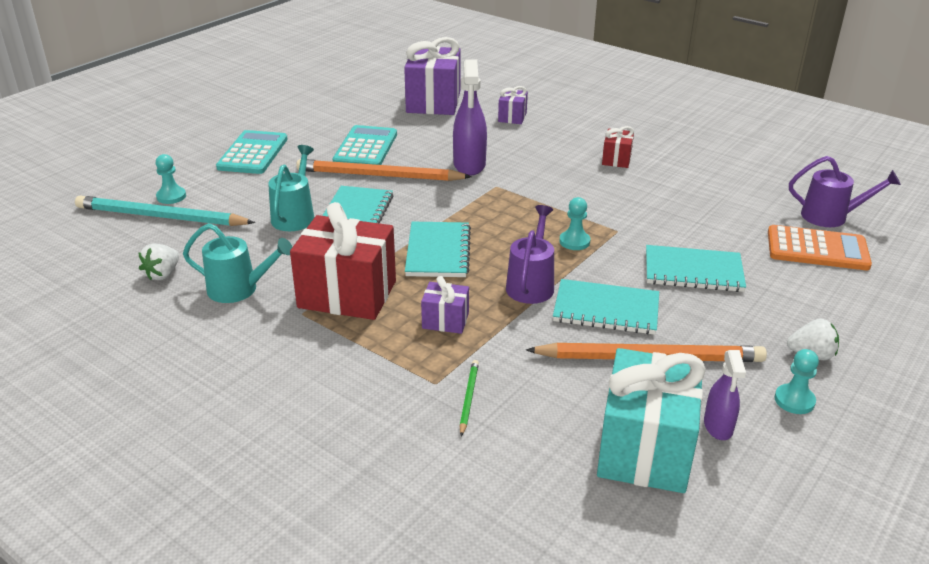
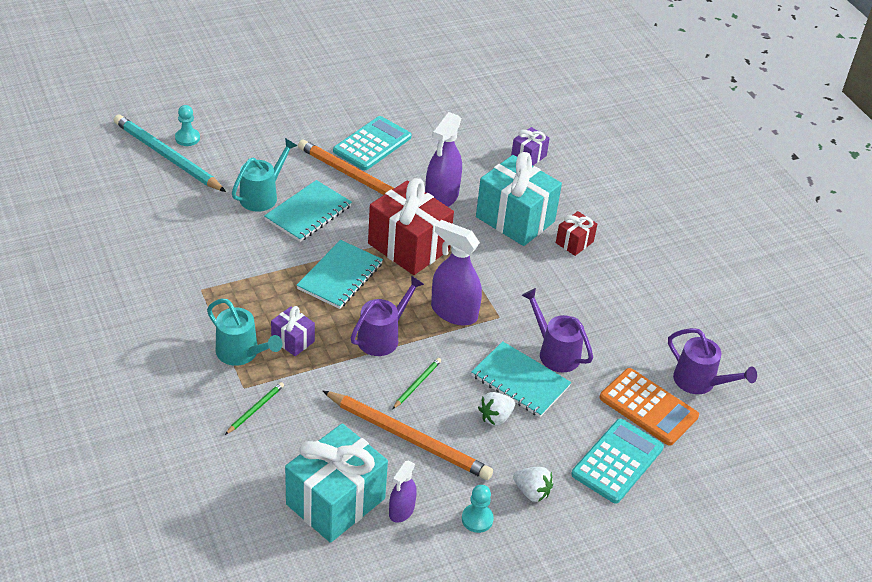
camera: 25 degrees right, 10 degrees up
white strawberry [138,244,179,280] -> white strawberry moved to [478,392,515,426]
turquoise watering can [183,223,292,303] -> turquoise watering can moved to [207,298,282,366]
turquoise calculator [216,130,288,174] -> turquoise calculator moved to [571,419,664,504]
red gift [290,202,396,320] -> red gift moved to [368,178,454,275]
purple gift [404,37,461,115] -> none
turquoise notebook [553,279,659,335] -> green pencil [392,358,441,409]
turquoise pawn [559,197,590,250] -> purple spray bottle [431,220,482,325]
none -> turquoise gift [476,152,562,246]
none -> purple watering can [522,288,593,372]

